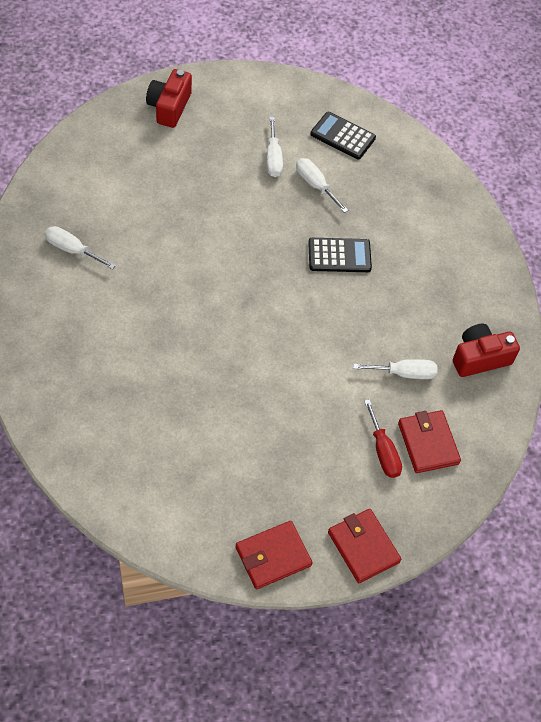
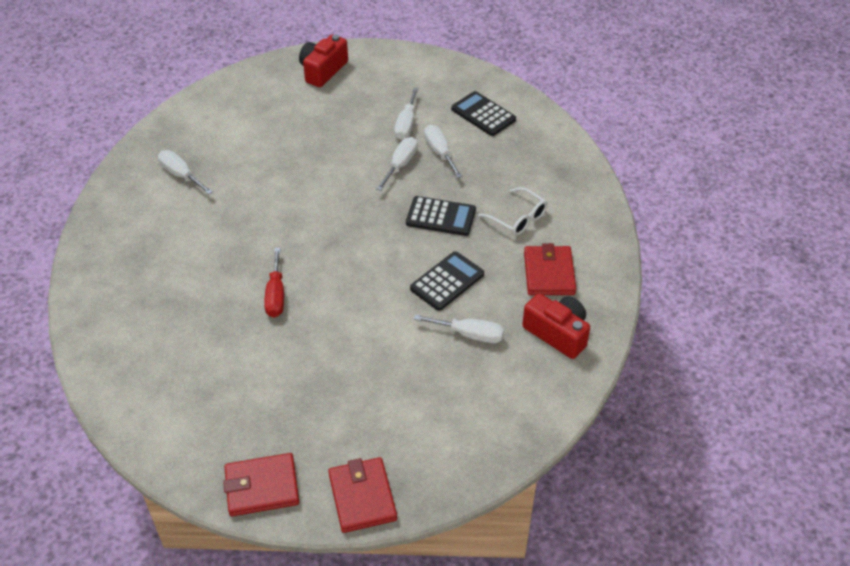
camera: 20 degrees right, 10 degrees down
red screwdriver [364,399,402,478] -> red screwdriver moved to [264,248,284,317]
red wallet [398,410,461,473] -> red wallet moved to [524,243,576,295]
red camera [453,324,520,377] -> red camera turned 45 degrees clockwise [522,293,590,359]
none -> white screwdriver [376,137,418,191]
none -> black calculator [410,251,484,311]
none -> white glasses [478,187,547,236]

